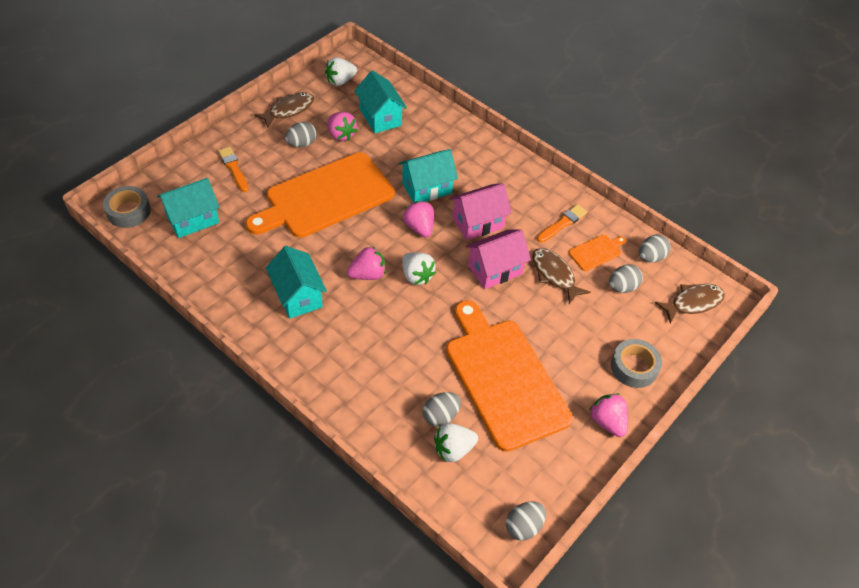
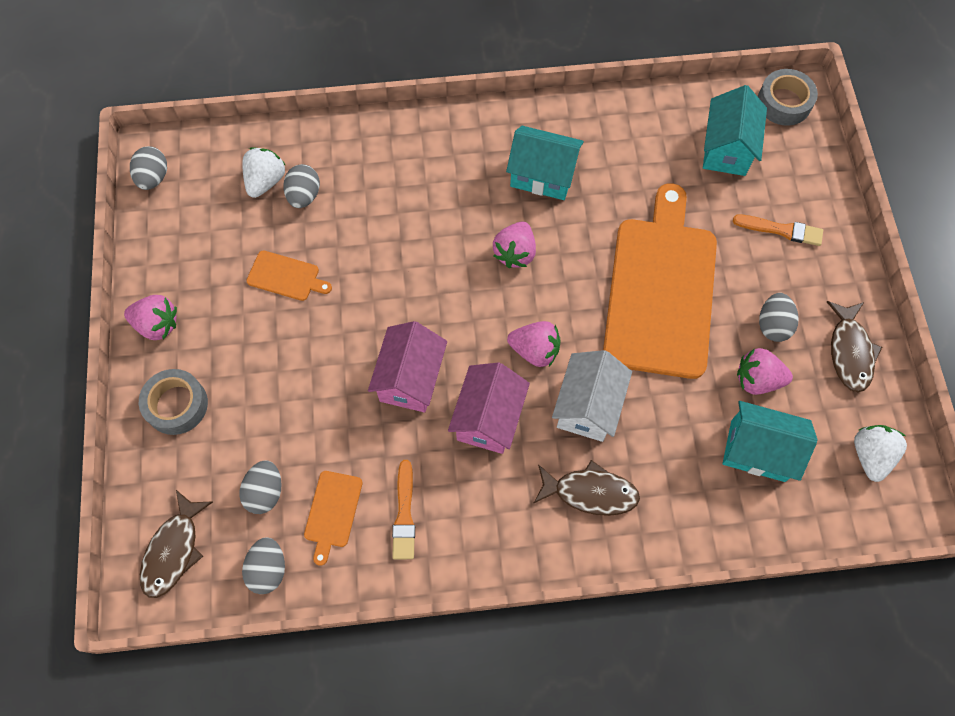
camera: 135 degrees right, 15 degrees up
turquoise house [399,149,458,203] -> white house [552,350,632,442]
white strawberry [402,252,436,285] -> none
orange cutting board [446,300,573,452] -> orange cutting board [246,250,332,301], size x0.40
brown fish [532,248,591,304] -> brown fish moved to [533,460,640,516]

